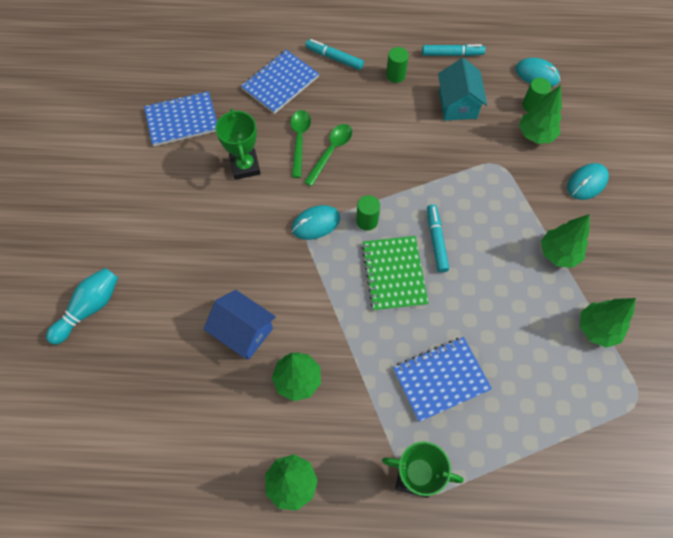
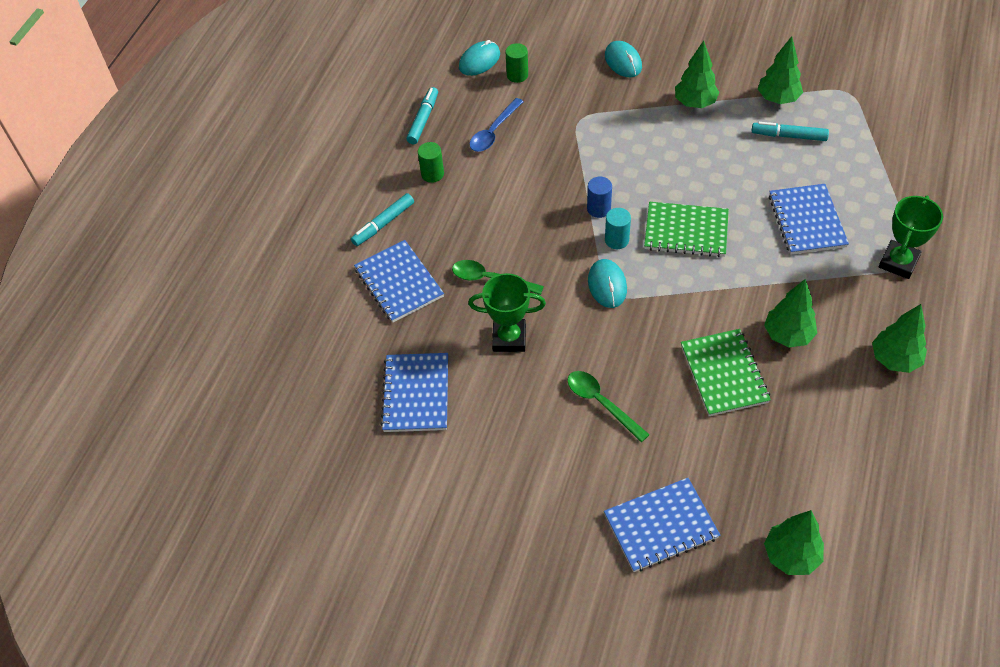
camera: 70 degrees left, 10 degrees down
turquoise bowling pin [46,268,118,345] -> blue notebook [604,478,720,572]
blue house [204,290,276,360] -> green notebook [681,329,771,416]
green spoon [304,124,352,186] -> green spoon moved to [567,371,650,442]
green cylinder [356,195,380,231] -> turquoise cylinder [605,208,631,249]
turquoise marker [427,204,449,273] -> turquoise marker moved to [752,122,829,141]
turquoise house [438,58,487,120] -> blue spoon [470,98,523,152]
green tree [519,85,562,144] -> green tree moved to [764,510,824,575]
none -> blue cylinder [587,177,612,218]

